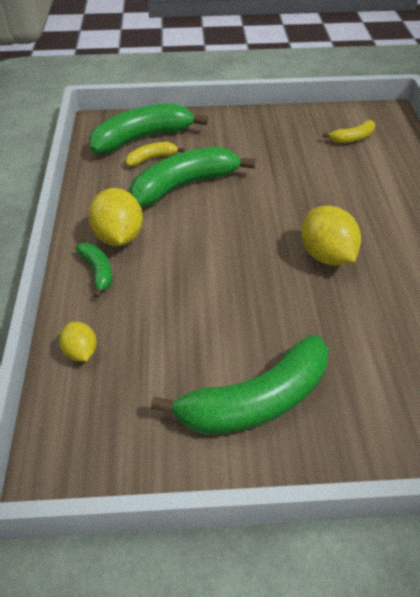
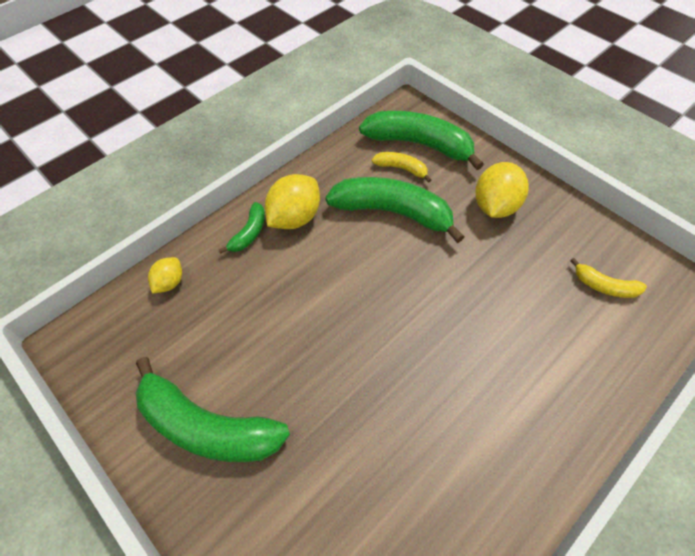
camera: 50 degrees right, 10 degrees up
yellow lemon [301,206,361,265] -> yellow lemon moved to [475,162,529,218]

